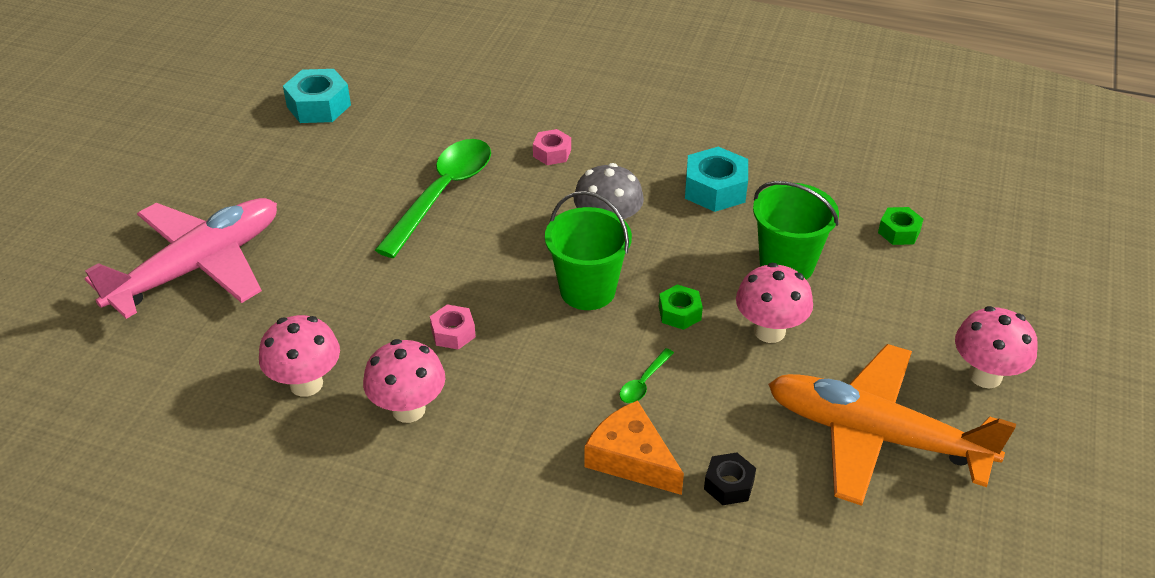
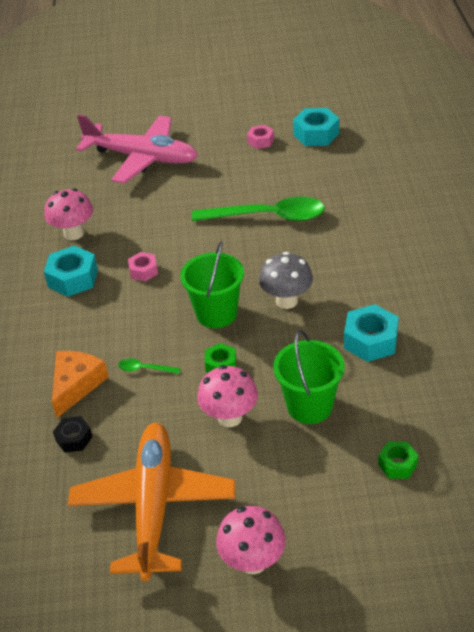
camera: 70 degrees right, 0 degrees up
pink mushroom [363,339,445,423] -> turquoise nut [44,246,98,297]
pink nut [533,129,571,165] -> pink nut moved to [247,125,274,149]

